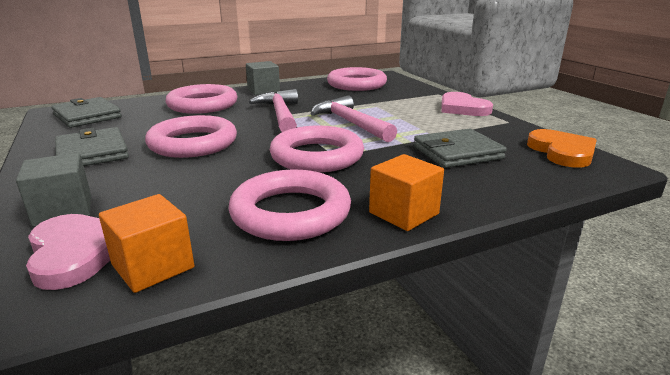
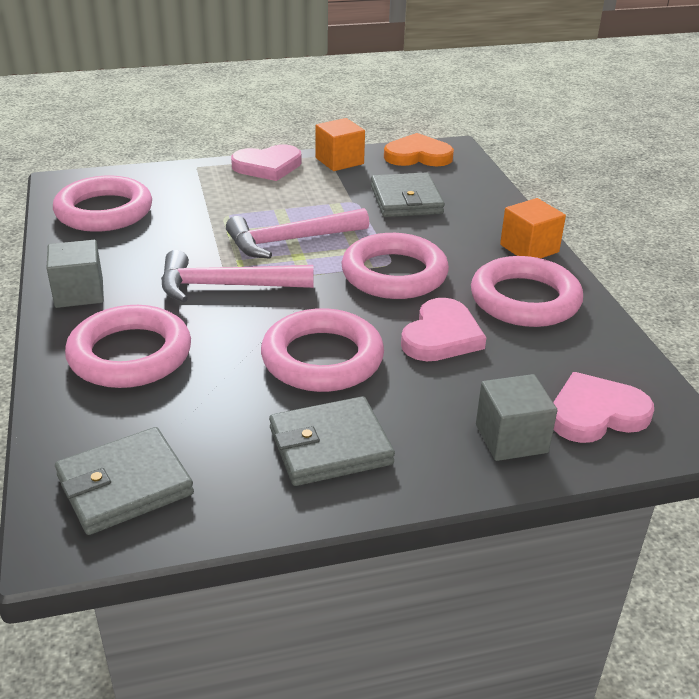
camera: 80 degrees left, 10 degrees up
orange cube [99,194,194,293] -> orange cube moved to [315,118,365,171]
none -> pink heart [401,298,486,361]

